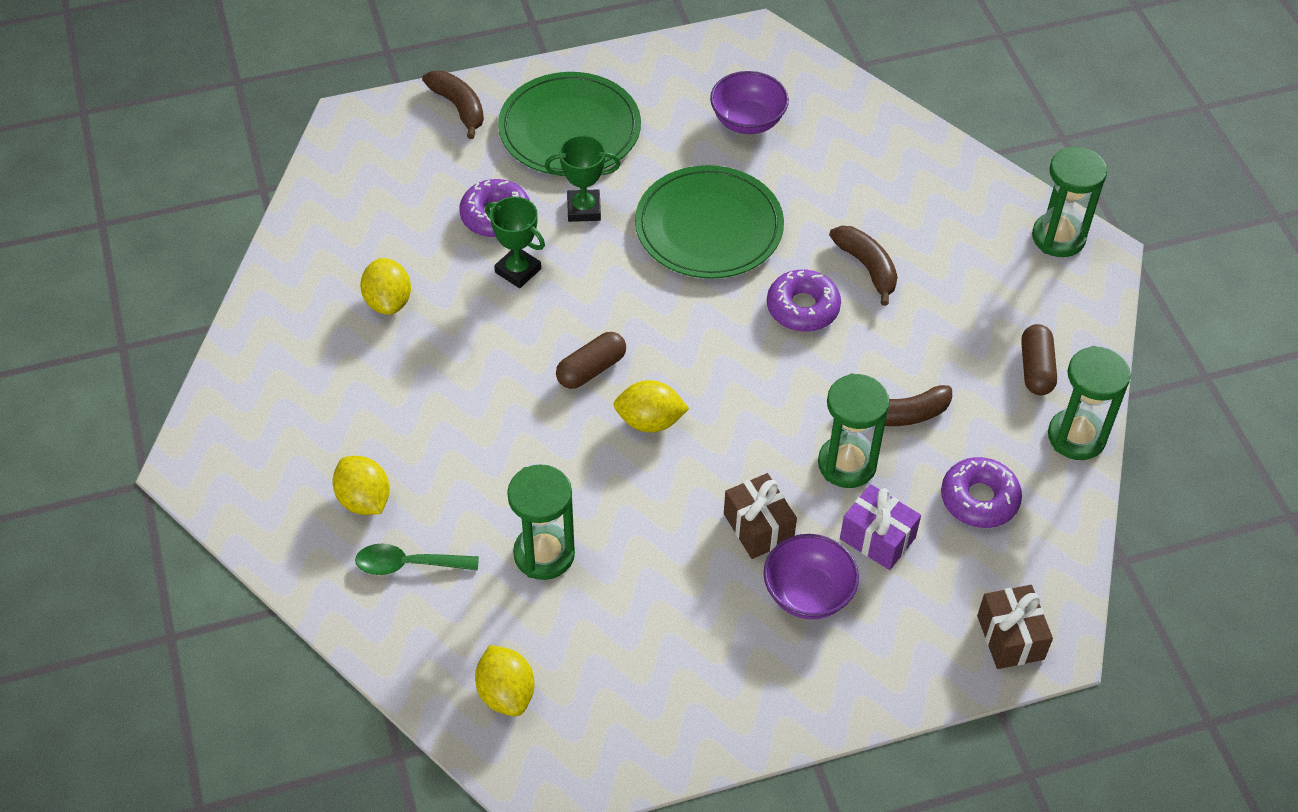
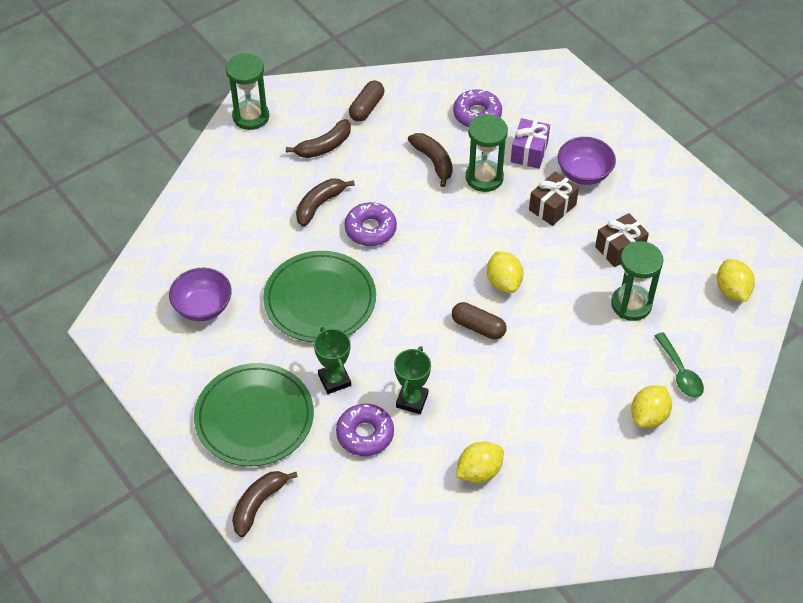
camera: 110 degrees left, 0 degrees up
yellow lemon [475,645,534,716] -> yellow lemon turned 60 degrees counterclockwise [717,259,755,302]
brown gift [977,585,1053,669] -> brown gift moved to [595,213,649,267]
brown capsule [1021,324,1057,395] -> brown capsule turned 45 degrees counterclockwise [349,81,384,122]
green hourglass [1048,346,1131,460] -> none
none -> brown banana [286,119,351,158]

